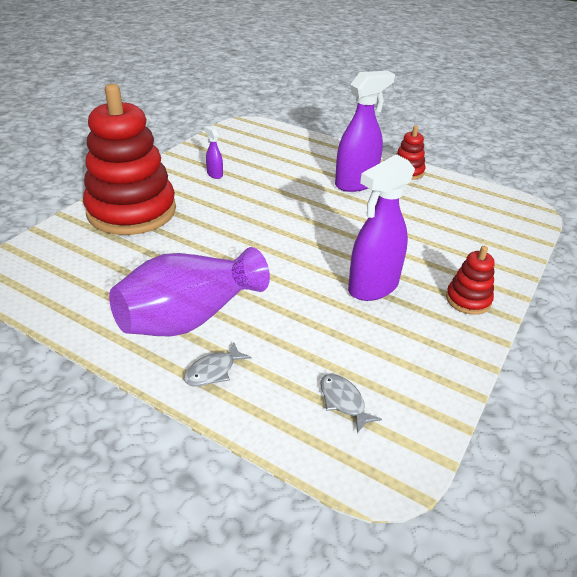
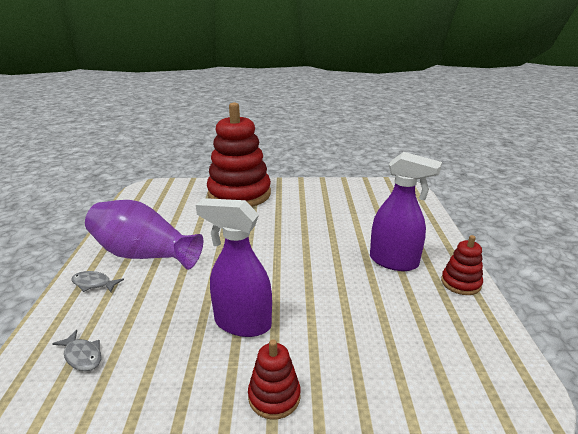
camera: 60 degrees right, 10 degrees down
purple spray bottle [204,126,223,179] -> none
grey fish [320,374,382,433] -> grey fish turned 105 degrees clockwise [52,330,102,371]

